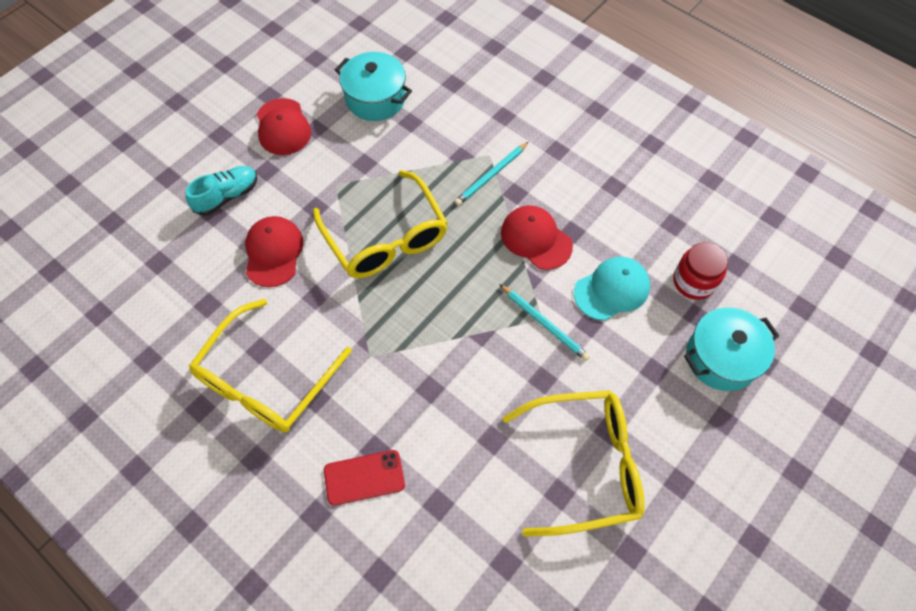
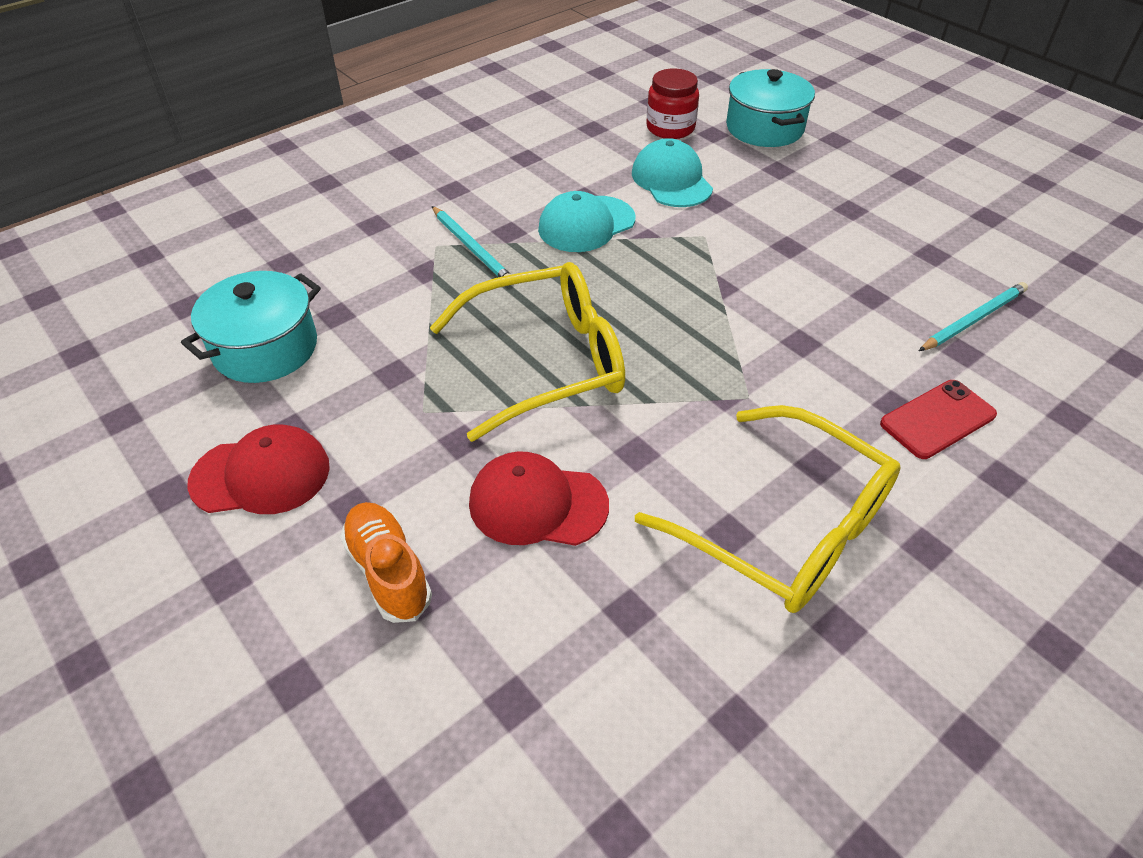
camera: 80 degrees left, 15 degrees down
turquoise shoe [186,166,257,216] -> orange shoe [340,502,432,623]
red phone [324,450,405,506] -> red phone turned 60 degrees clockwise [880,380,997,459]
turquoise pencil [499,284,590,361] -> turquoise pencil moved to [919,282,1028,351]
red cap [501,205,573,270] -> turquoise cap [538,191,635,252]
yellow glasses [503,390,645,537] -> none

